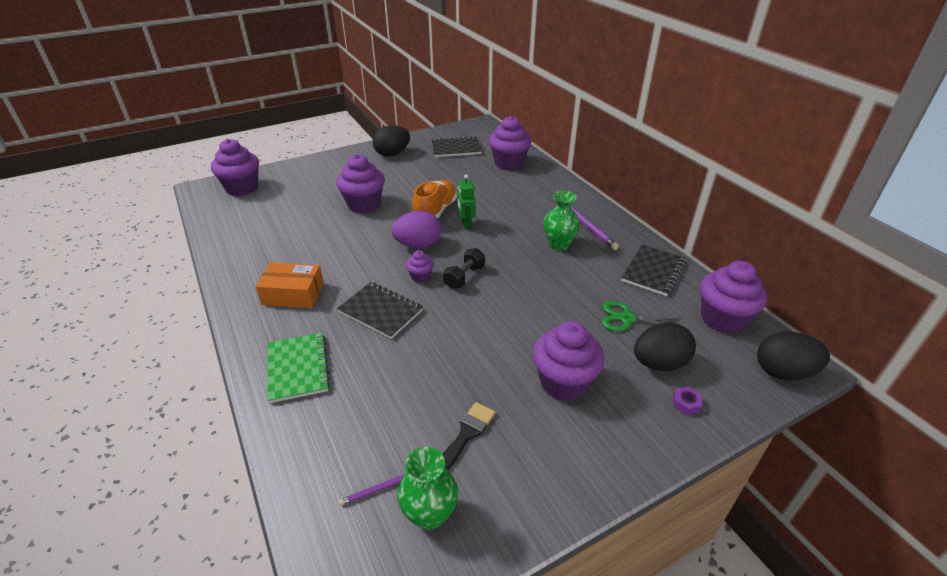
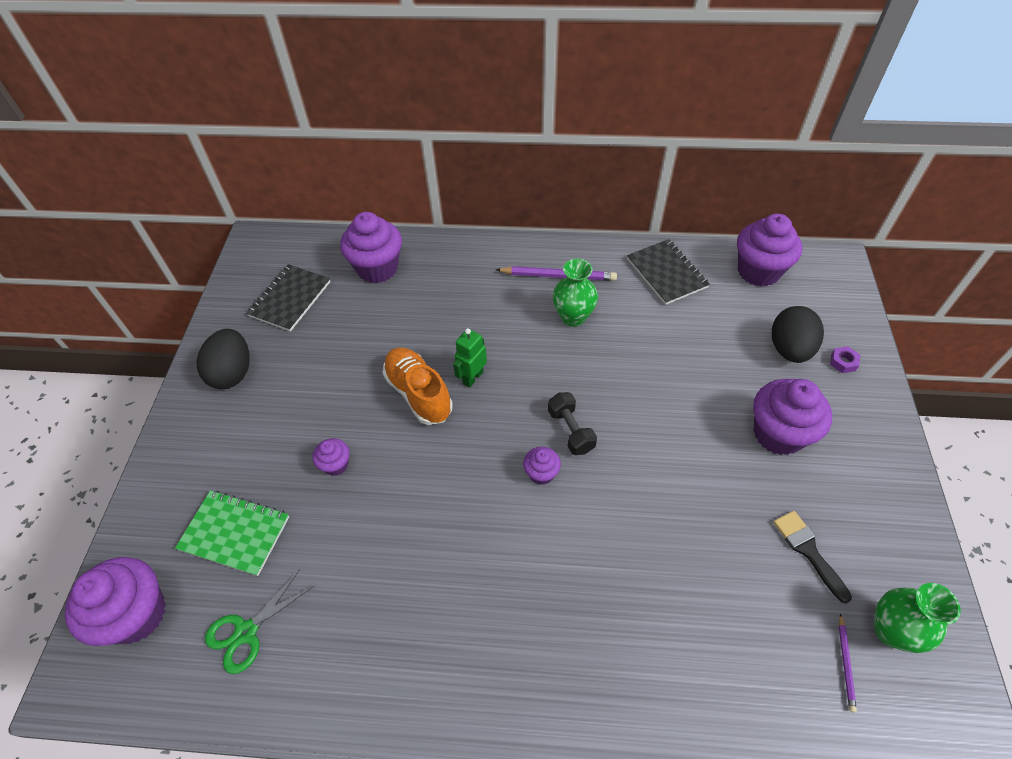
camera: 55 degrees left, 15 degrees up
orange box [255,262,324,308] -> none
green notebook [267,333,330,403] -> green notebook moved to [175,490,289,576]
purple cupcake [336,154,385,214] -> purple cupcake [312,438,350,476], size x0.50
black notebook [337,282,423,339] -> none
purple egg [392,211,441,248] -> none
green robot [458,174,476,230] -> green robot turned 105 degrees clockwise [453,328,487,388]
green scissors [602,301,683,331] -> green scissors moved to [205,569,315,674]
black egg [757,332,830,380] -> none

